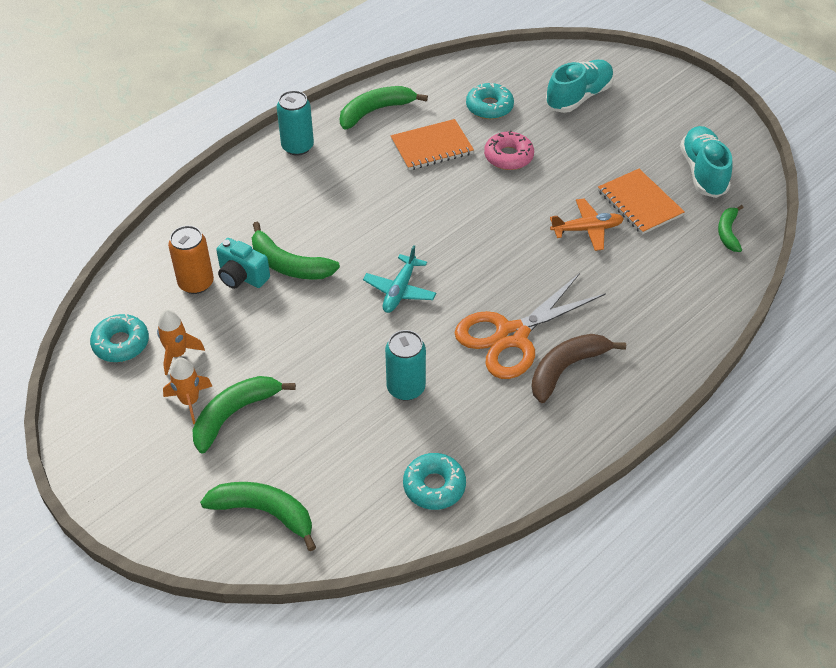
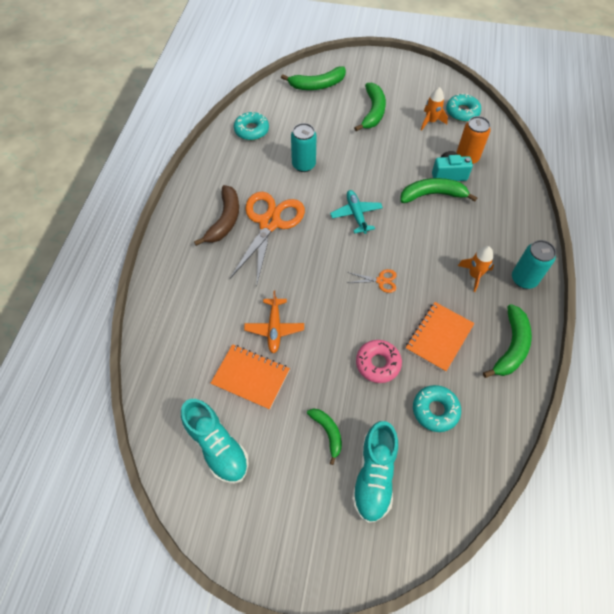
camera: 145 degrees right, 10 degrees up
orange rocket [163,357,212,424] -> orange rocket moved to [458,246,494,292]
orange plane [550,199,624,251] -> orange plane turned 45 degrees counterclockwise [244,291,304,354]
green banana [718,205,743,252] -> green banana moved to [307,409,342,465]
none -> orange scissors [348,269,397,293]

